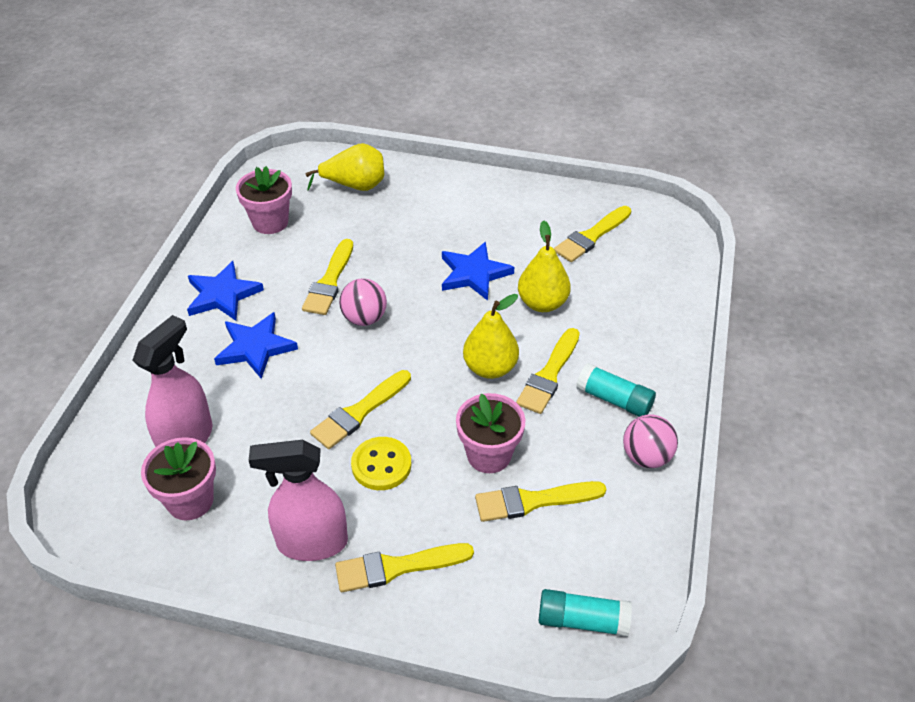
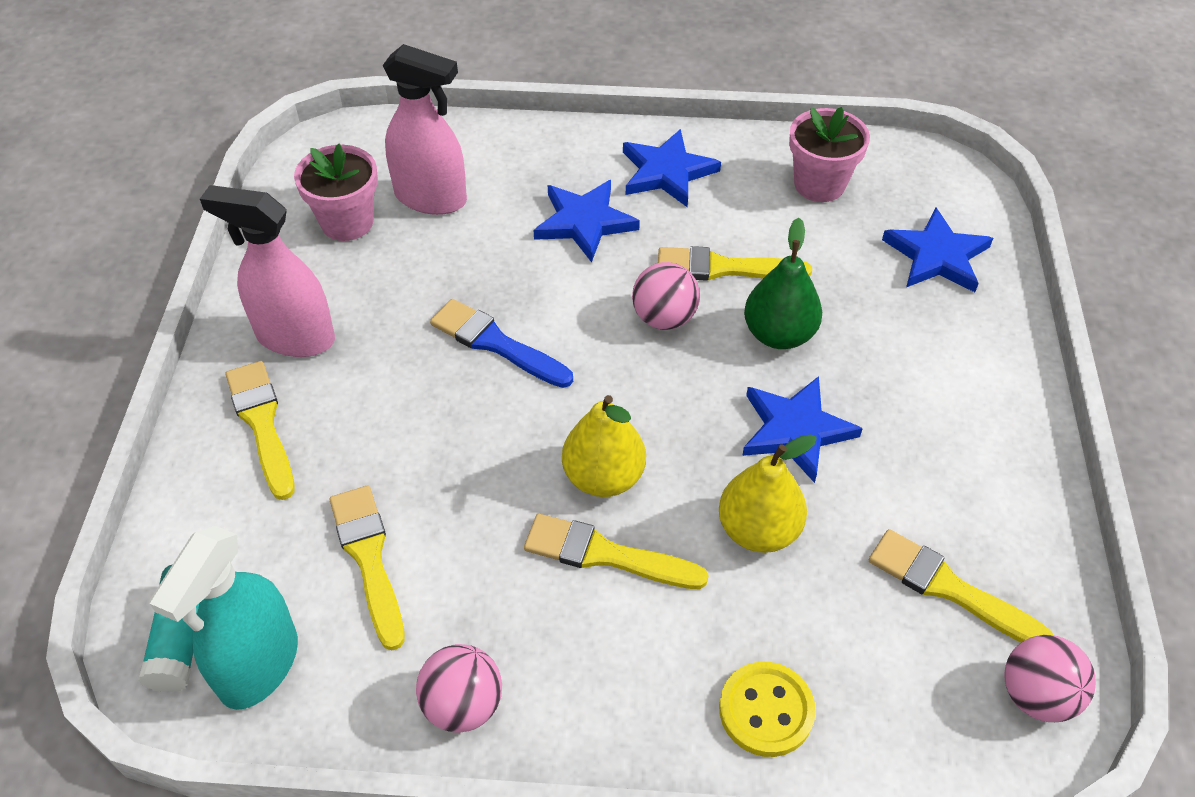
camera: 80 degrees right, 5 degrees up
pink spray bottle [249,440,348,561] -> pink spray bottle turned 60 degrees counterclockwise [200,185,335,357]
yellow pear [305,143,385,191] -> blue star [882,208,993,292]
yellow brush [310,370,411,449] -> blue brush [430,299,573,388]
yellow button [351,437,411,490] -> yellow button moved to [719,662,816,757]
pink flower pot [456,393,525,473] -> none
turquoise glue stick [576,363,656,417] -> none
none -> turquoise spray bottle [150,526,298,710]
none -> green pear [744,218,822,349]
none -> pink ball [1004,635,1096,722]

